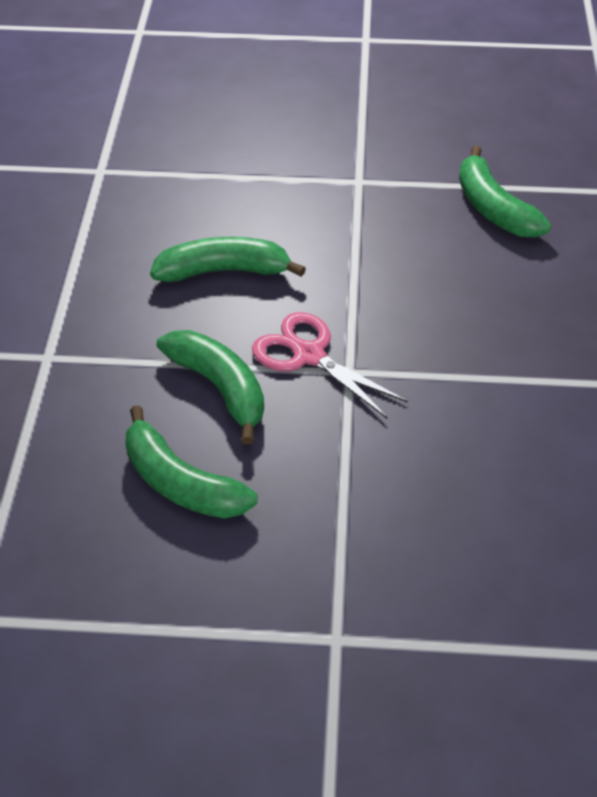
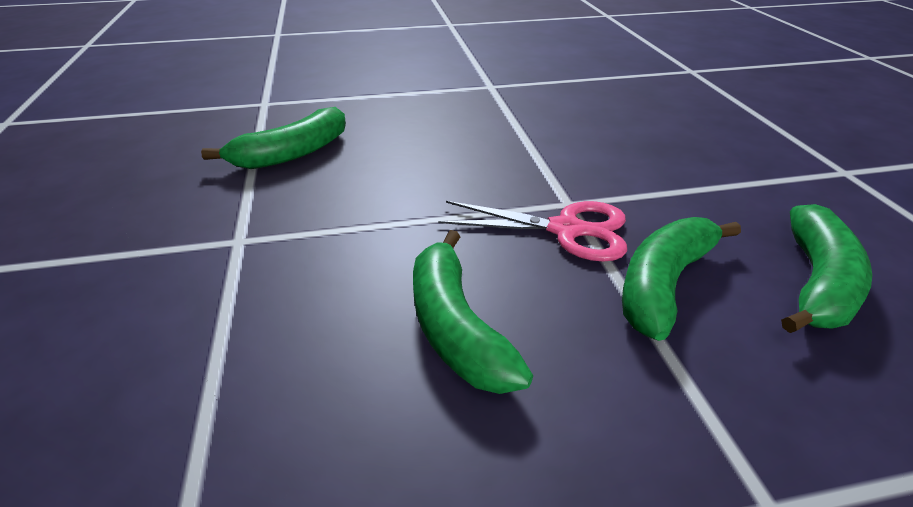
camera: 105 degrees left, 10 degrees down
pink scissors [252,312,408,418] -> pink scissors turned 105 degrees counterclockwise [438,201,627,262]

